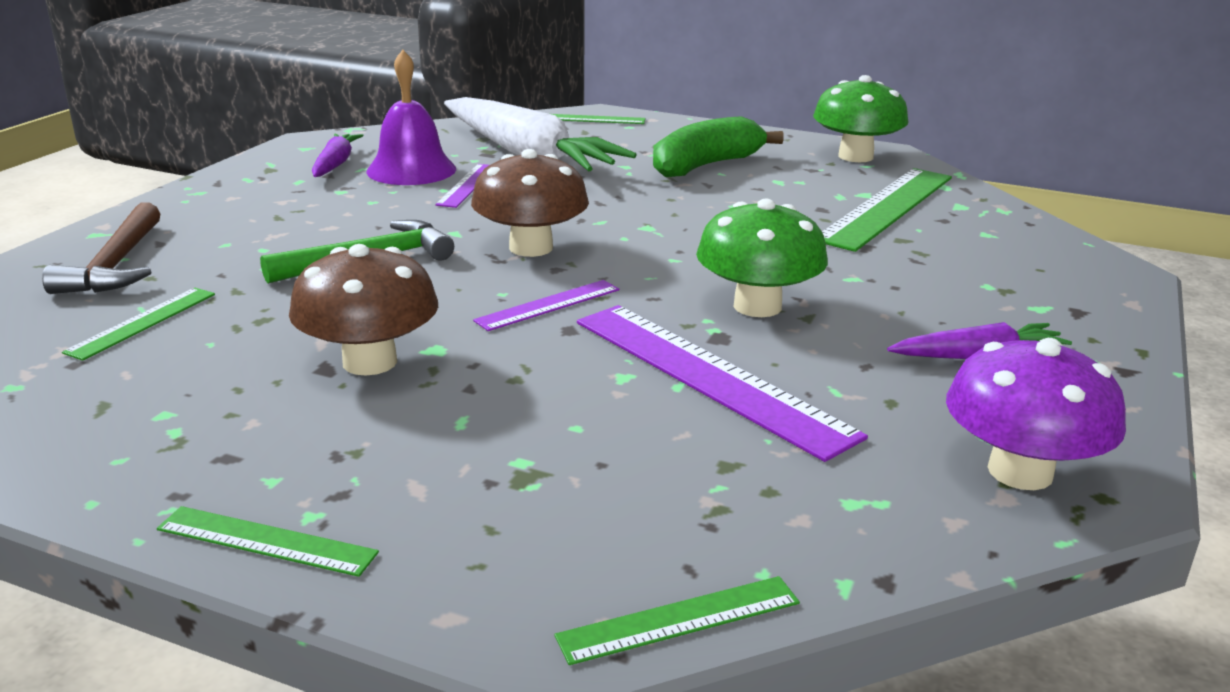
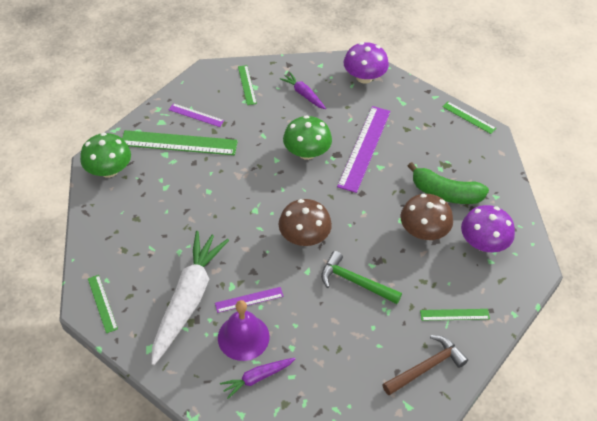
camera: 120 degrees left, 25 degrees up
green ruler [157,506,379,577] -> green ruler moved to [238,65,257,105]
purple ruler [473,280,619,331] -> purple ruler moved to [169,103,224,127]
green banana [653,116,784,177] -> green banana moved to [408,162,489,204]
none -> purple mushroom [461,205,515,252]

